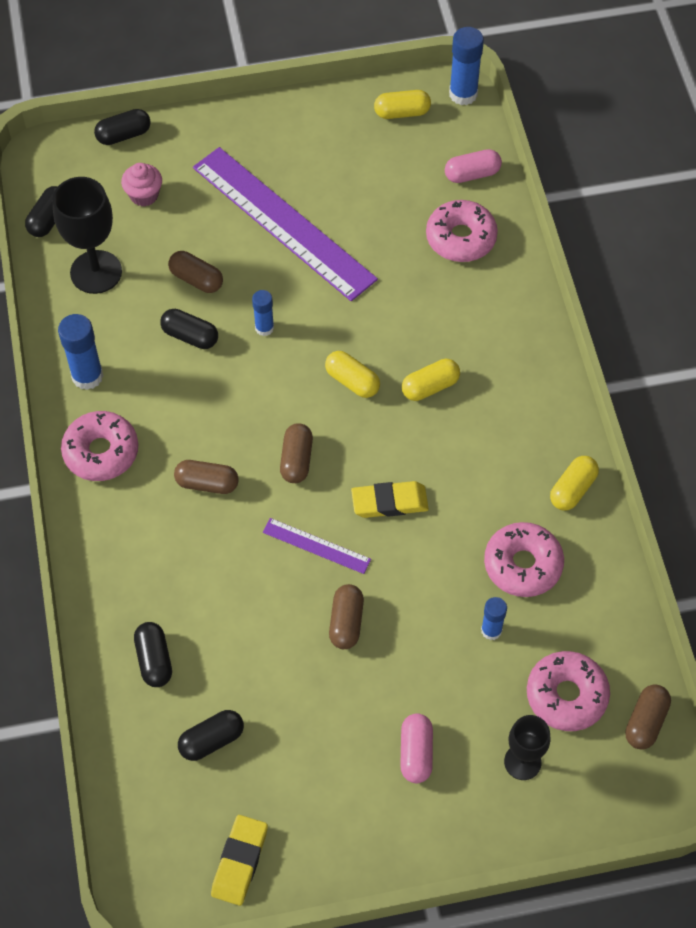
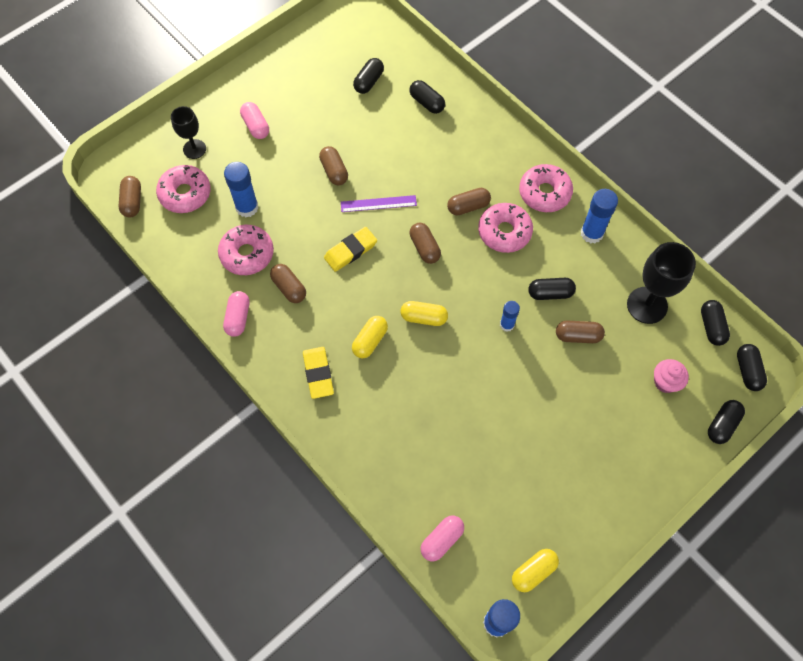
camera: 150 degrees right, 5 degrees up
purple ruler [193,147,378,301] -> none
yellow eraser [211,815,268,906] -> yellow eraser moved to [303,347,334,399]
pink donut [426,200,498,262] -> pink donut moved to [478,203,533,253]
blue glue stick [481,597,507,640] -> blue glue stick [224,162,258,217], size x1.63
yellow capsule [550,456,599,511] -> pink capsule [223,291,250,337]
none -> brown capsule [270,264,306,303]
none -> black capsule [737,344,767,391]

